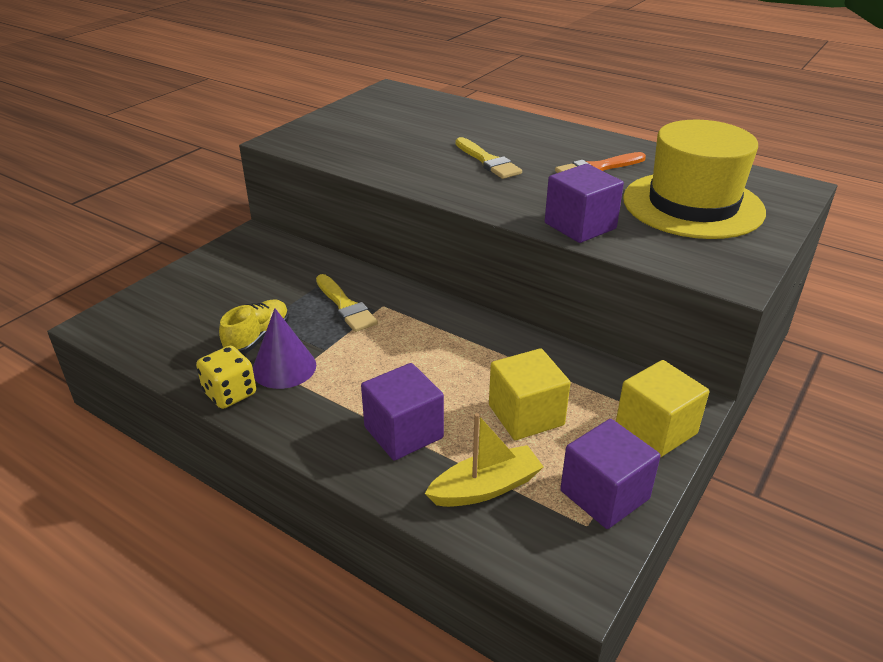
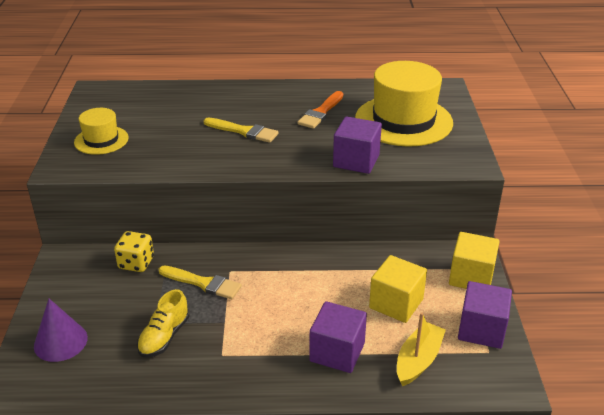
camera: 35 degrees left, 0 degrees up
yellow dice [196,346,256,409] -> yellow dice moved to [114,231,154,272]
yellow shoe [219,299,289,354] -> yellow shoe turned 150 degrees counterclockwise [137,289,190,357]
purple cone [253,308,316,389] -> purple cone moved to [34,299,88,362]
none -> yellow hat [74,108,129,155]

